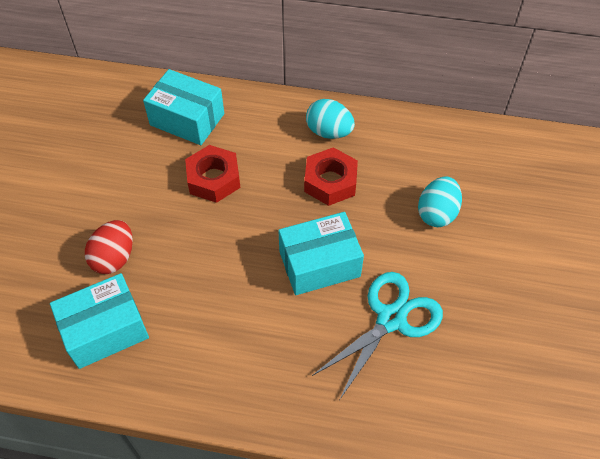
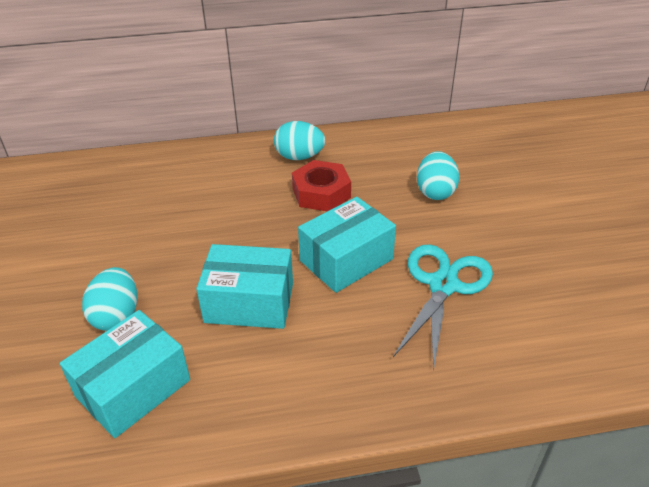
camera: 20 degrees left, 15 degrees down
red egg [85,220,133,274] -> turquoise egg [82,267,137,331]
turquoise box [143,69,224,145] -> turquoise box moved to [196,244,293,329]
red nut [185,145,240,203] -> none

